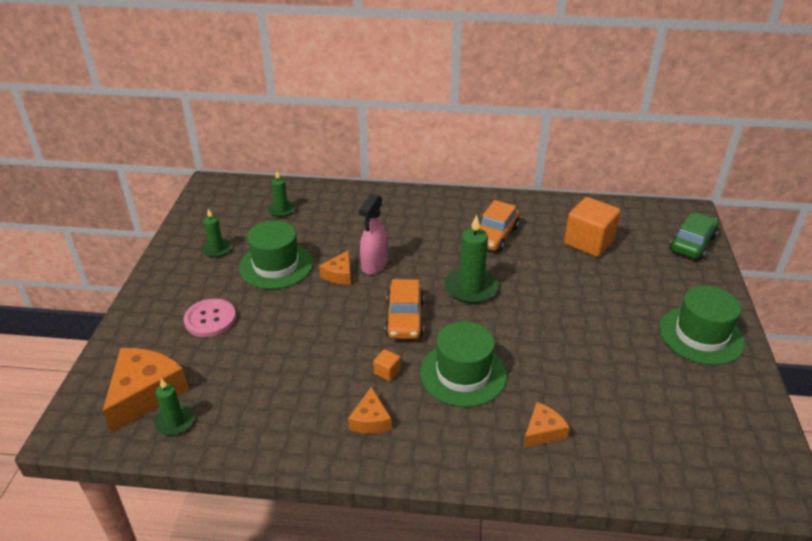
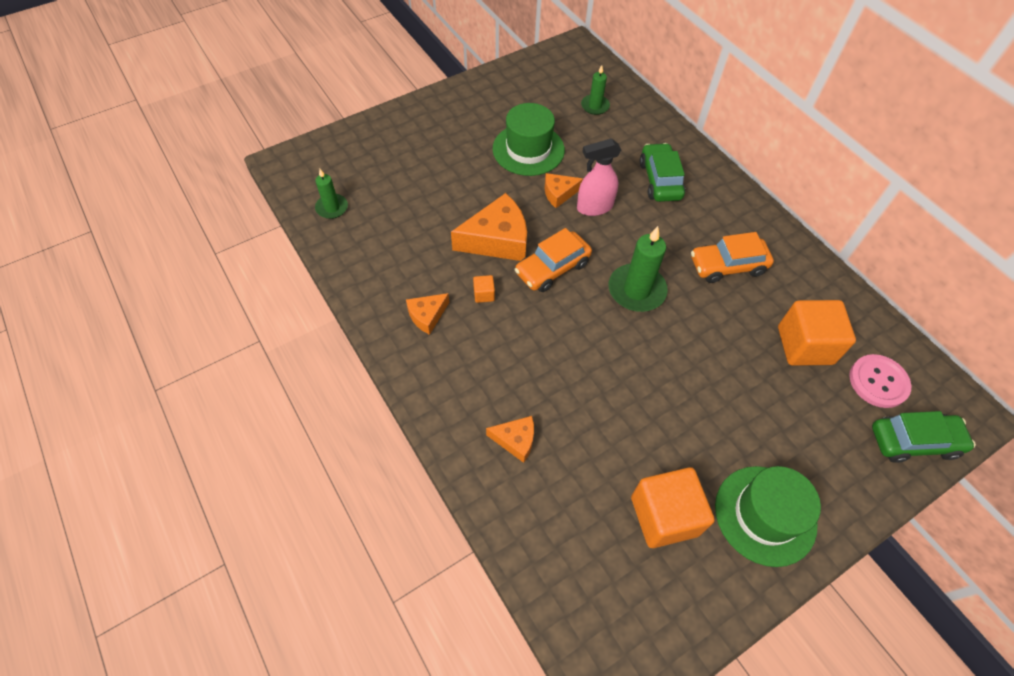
camera: 50 degrees right, 20 degrees up
orange cheese [103,348,189,433] -> orange cheese moved to [451,193,527,261]
pink button [184,298,236,337] -> pink button moved to [849,354,911,408]
green candle [201,208,232,258] -> none
green hat [420,322,507,407] -> none
none -> orange cube [631,467,715,548]
none -> green car [640,143,685,202]

